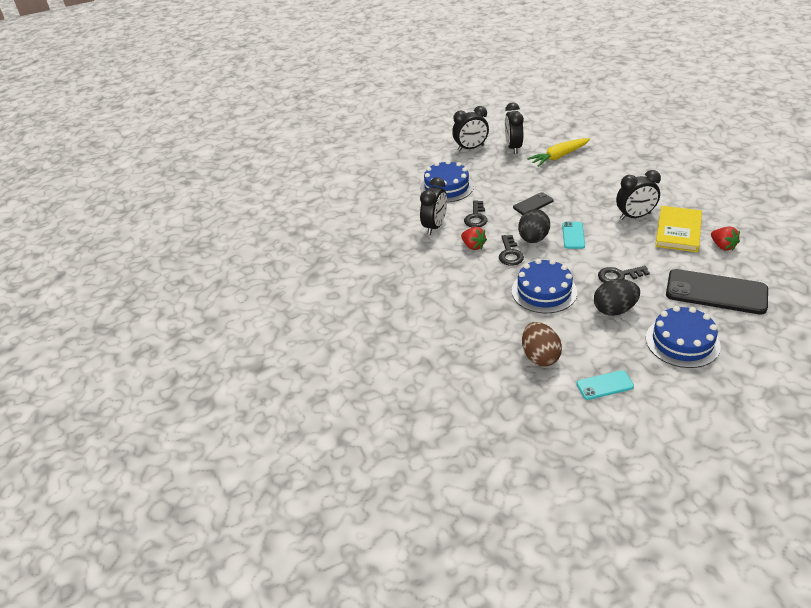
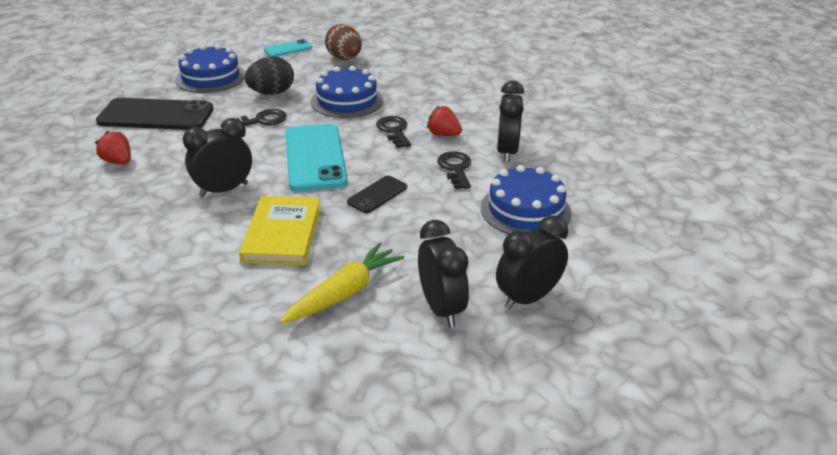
camera: 160 degrees right, 5 degrees down
black egg [518,209,550,243] -> none
turquoise phone [562,222,585,249] -> turquoise phone [285,124,348,191], size x1.99
yellow book [655,206,702,252] -> yellow book moved to [239,196,321,265]

